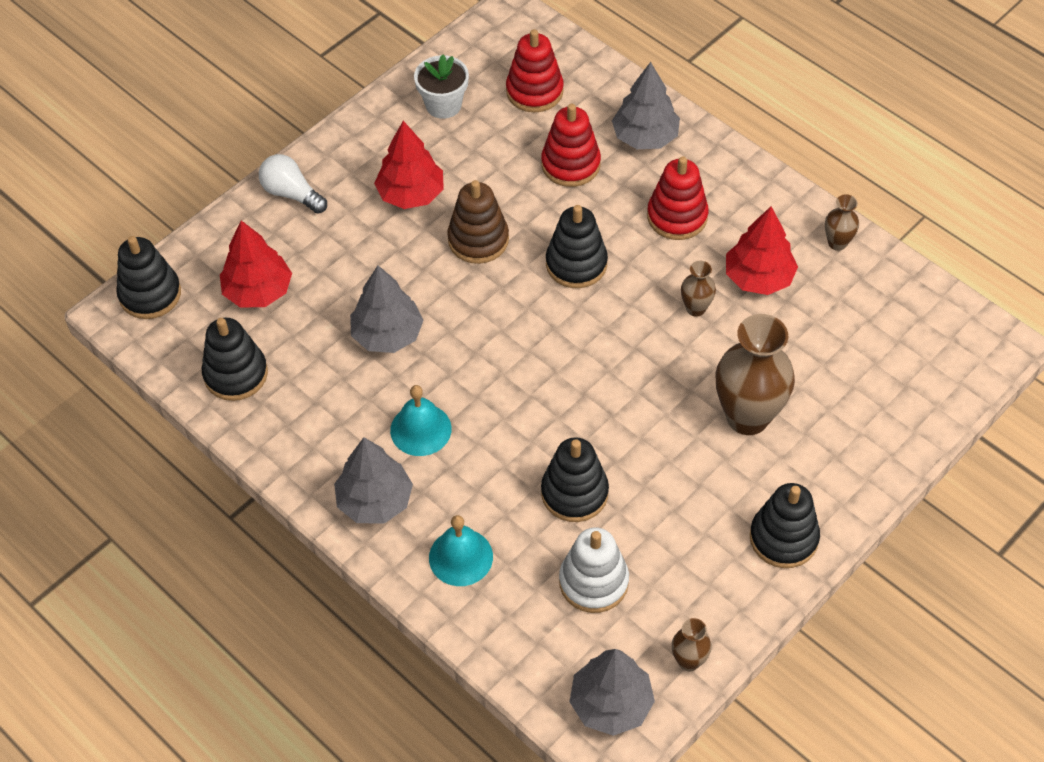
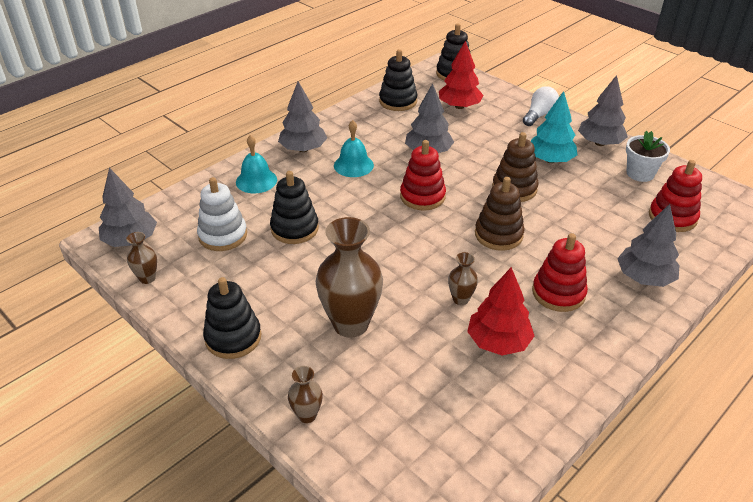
camera: 90 degrees right, 15 degrees down
red tree [374,121,444,209] -> turquoise tree [531,91,577,163]
red stacking toy [541,104,601,187] -> red stacking toy moved to [400,140,446,210]
black stacking toy [546,205,608,288] -> brown stacking toy [475,177,525,251]
brown vase [825,194,859,251] -> brown vase moved to [288,366,323,423]
none -> grey tree [578,75,628,146]

